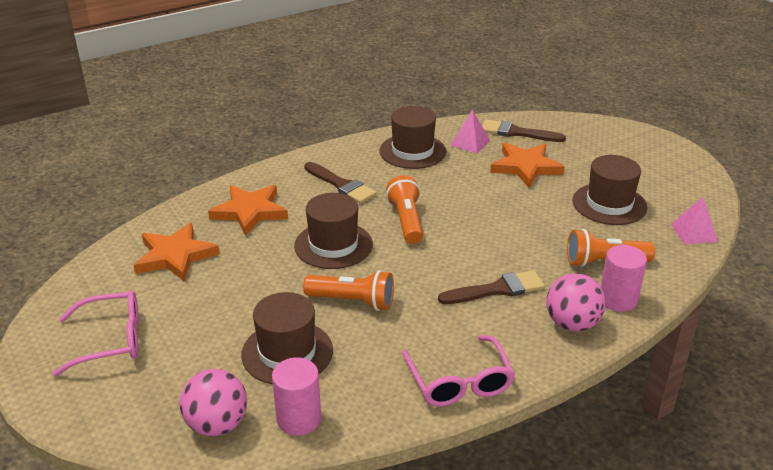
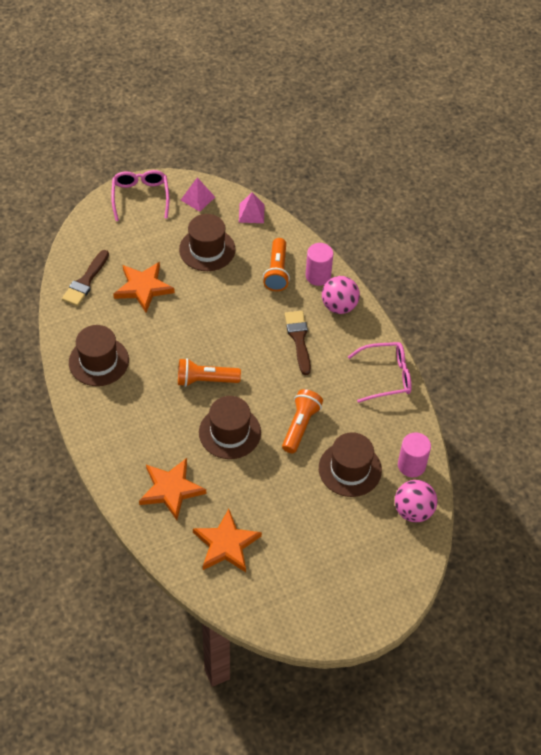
camera: 85 degrees left, 20 degrees up
pink glasses [52,291,139,376] -> pink glasses moved to [111,170,169,221]
brown brush [304,162,377,204] -> none
pink pyramid [450,110,490,153] -> pink pyramid moved to [181,177,215,212]

